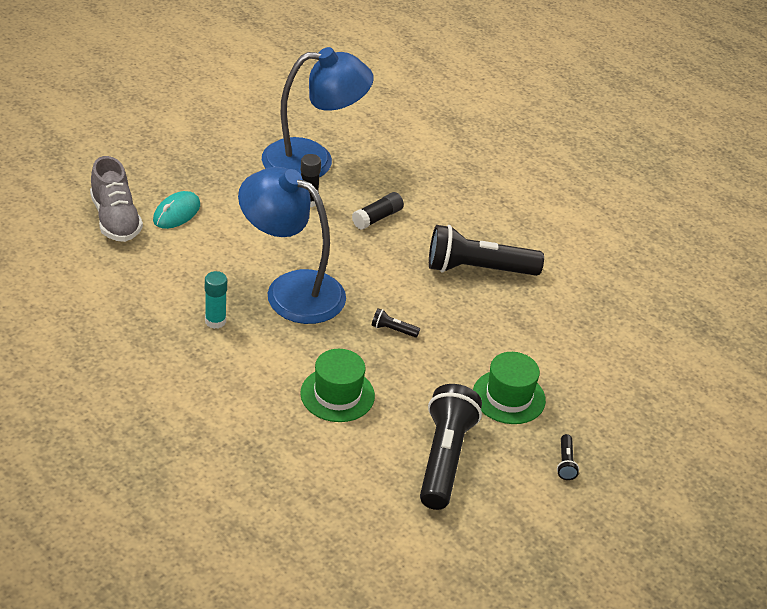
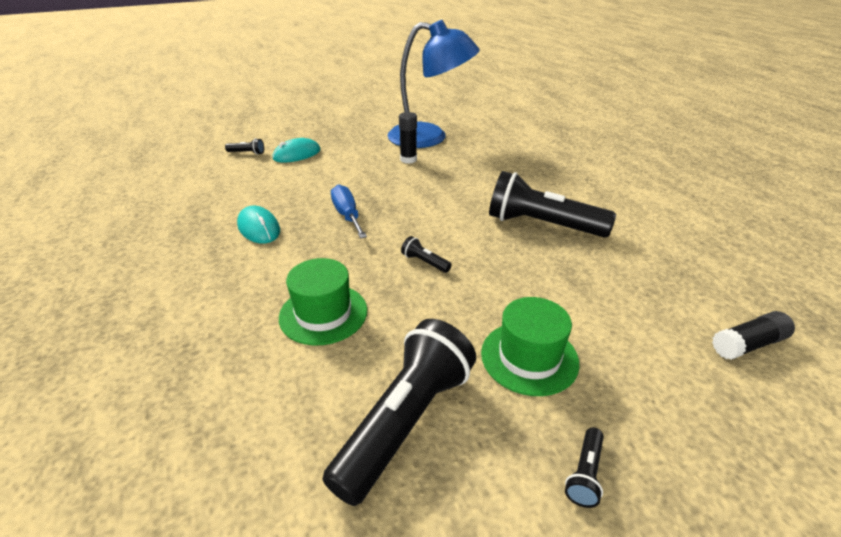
camera: 25 degrees right, 5 degrees down
grey shoe [90,156,143,242] -> black flashlight [225,138,264,155]
turquoise glue stick [205,271,227,329] -> turquoise mouse [237,206,280,243]
blue lamp [238,167,346,324] -> blue screwdriver [331,184,367,239]
black glue stick [352,192,404,230] -> black glue stick moved to [712,311,795,360]

